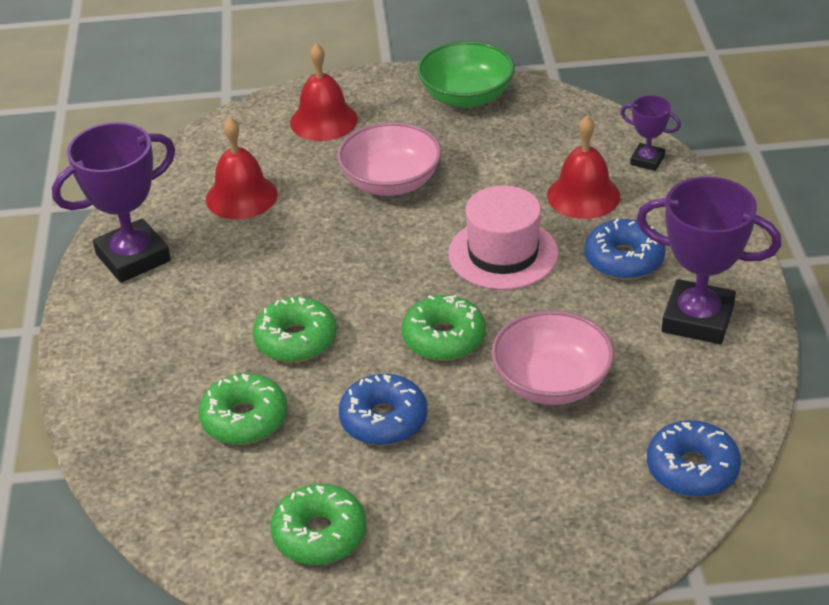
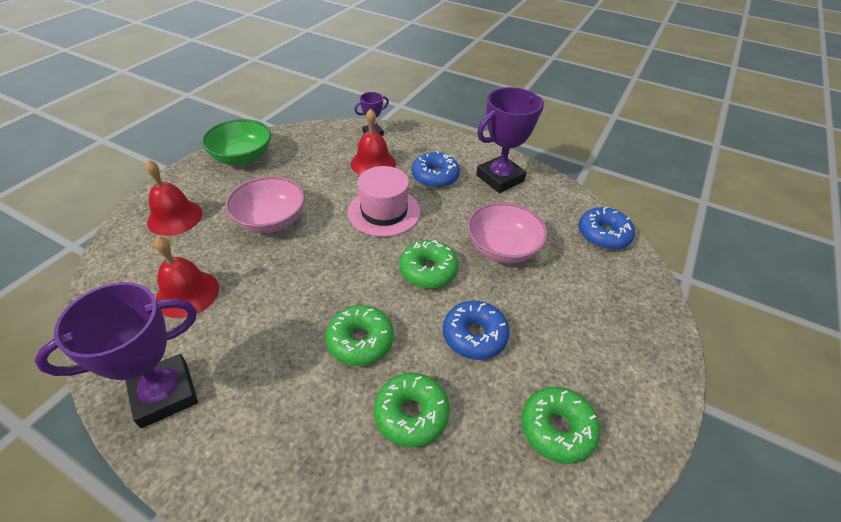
camera: 60 degrees left, 5 degrees up
purple trophy [52,122,175,283] -> purple trophy turned 60 degrees clockwise [35,282,198,428]

